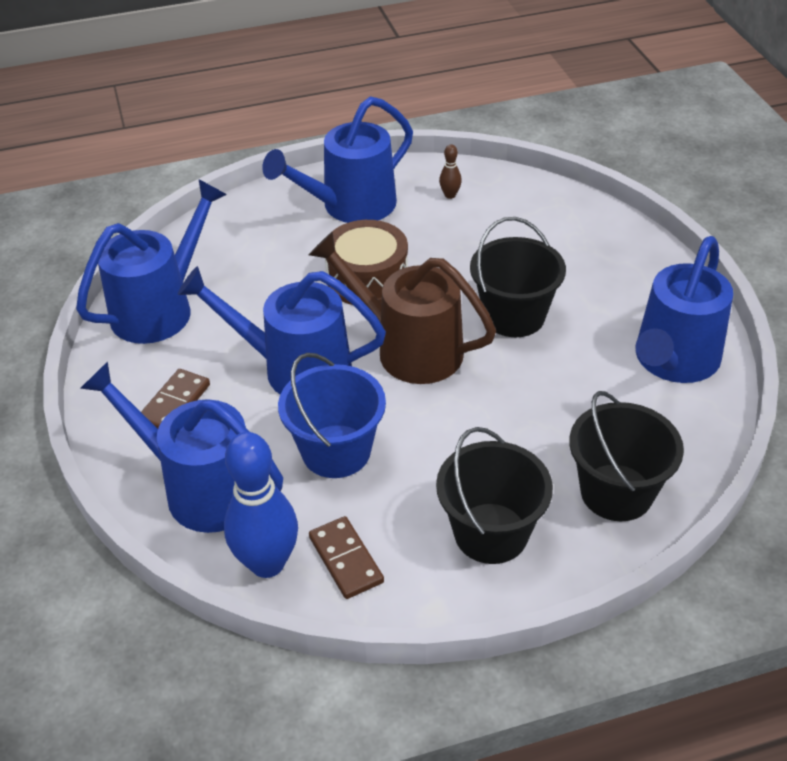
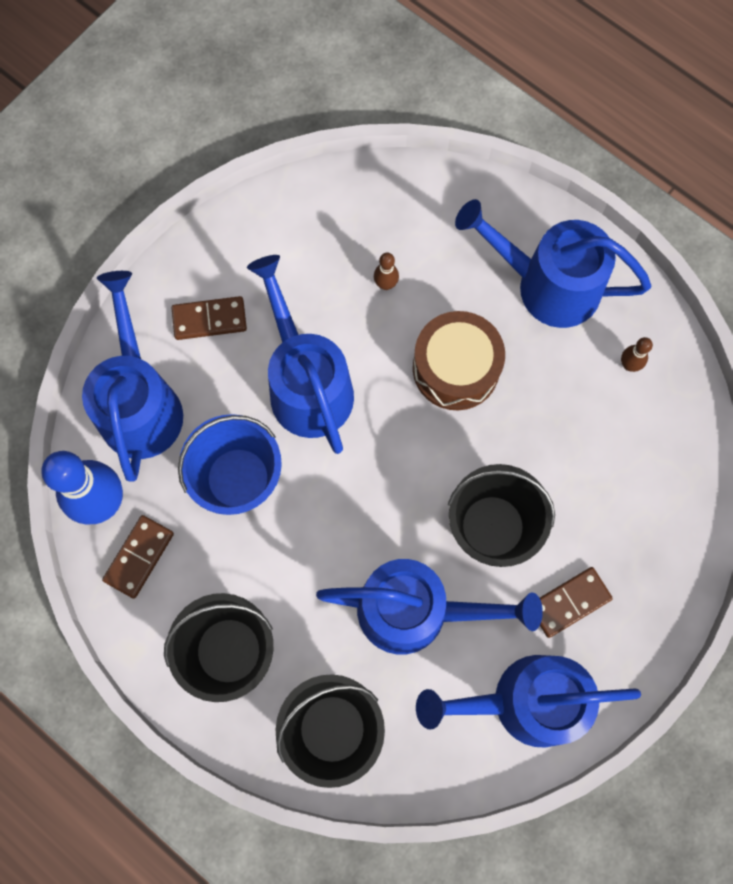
camera: 55 degrees right, 30 degrees up
blue watering can [76,179,227,344] -> blue watering can moved to [316,559,543,654]
brown watering can [309,232,496,384] -> none
none -> brown bowling pin [374,253,399,290]
none -> brown domino [540,567,613,638]

